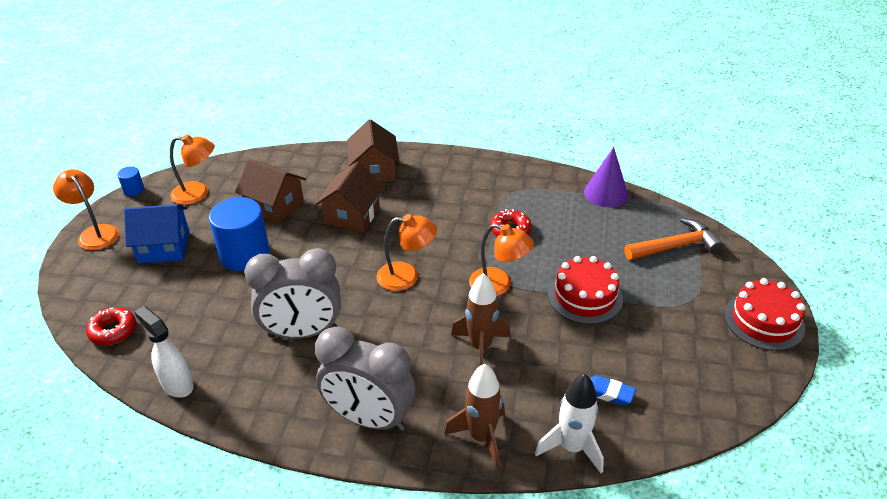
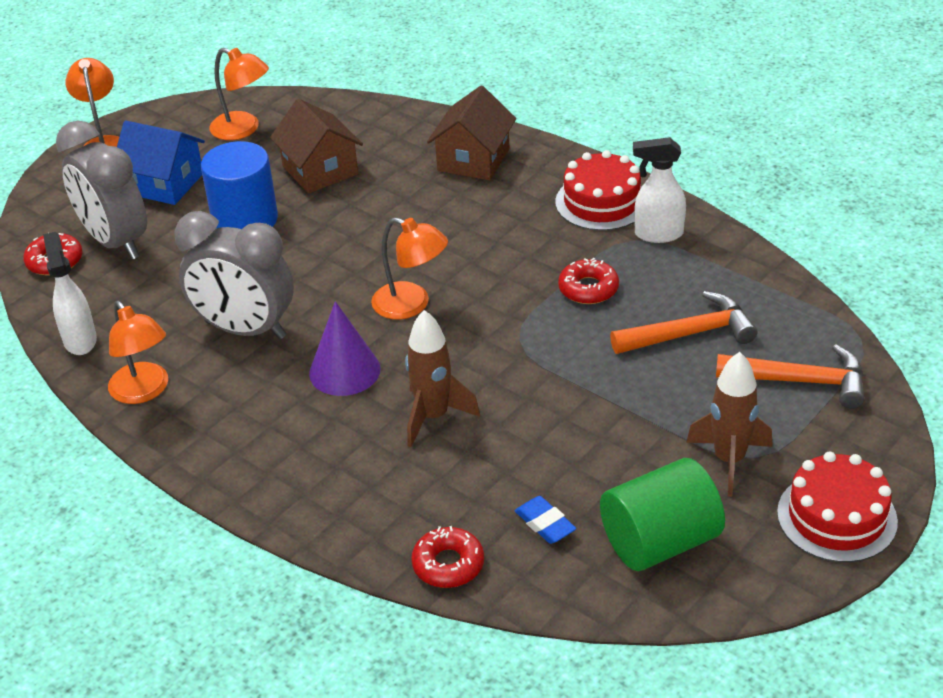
camera: 30 degrees right, 0 degrees up
blue cylinder [117,166,144,196] -> none
brown house [315,161,384,232] -> none
grey clock [315,327,415,431] -> grey clock moved to [56,120,147,260]
brown rocket [444,364,505,469] -> brown rocket moved to [686,352,773,497]
orange lamp [469,224,534,296] -> orange lamp moved to [108,301,168,404]
white rocket [535,374,604,473] -> red donut [411,526,484,588]
red cake [548,256,623,324] -> red cake moved to [555,150,641,231]
purple cone [584,147,628,207] -> purple cone moved to [309,301,381,396]
none -> green cylinder [600,458,725,571]
none -> orange hammer [610,291,757,354]
none -> white spray bottle [633,137,686,243]

